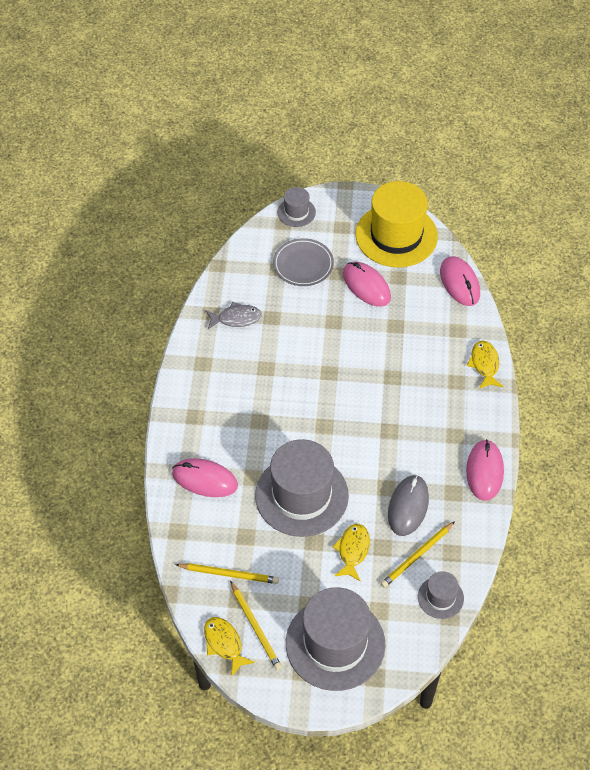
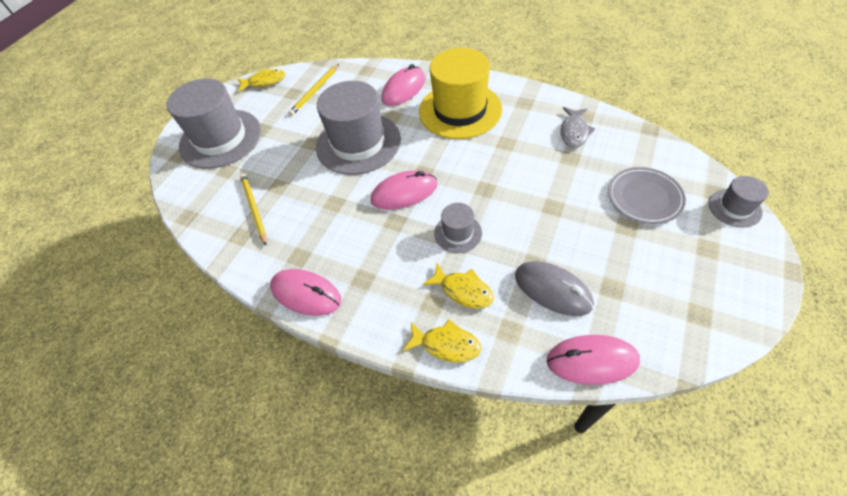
camera: 115 degrees right, 0 degrees up
yellow pencil [230,581,282,670] -> none
yellow fish [332,524,370,581] -> yellow fish moved to [422,262,494,309]
pink mouse [343,262,391,307] -> pink mouse moved to [371,170,437,210]
yellow hat [355,181,438,267] -> yellow hat moved to [419,48,502,139]
grey mouse [388,475,429,536] -> grey mouse moved to [515,261,594,316]
grey hat [418,571,464,619] -> grey hat moved to [434,203,482,253]

